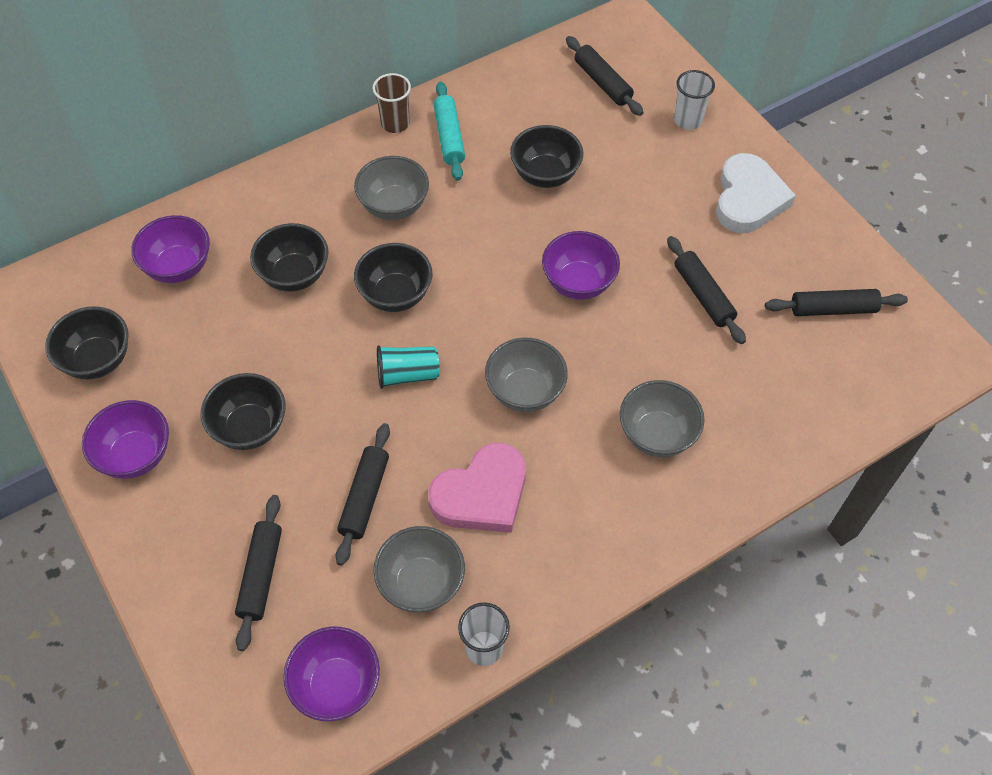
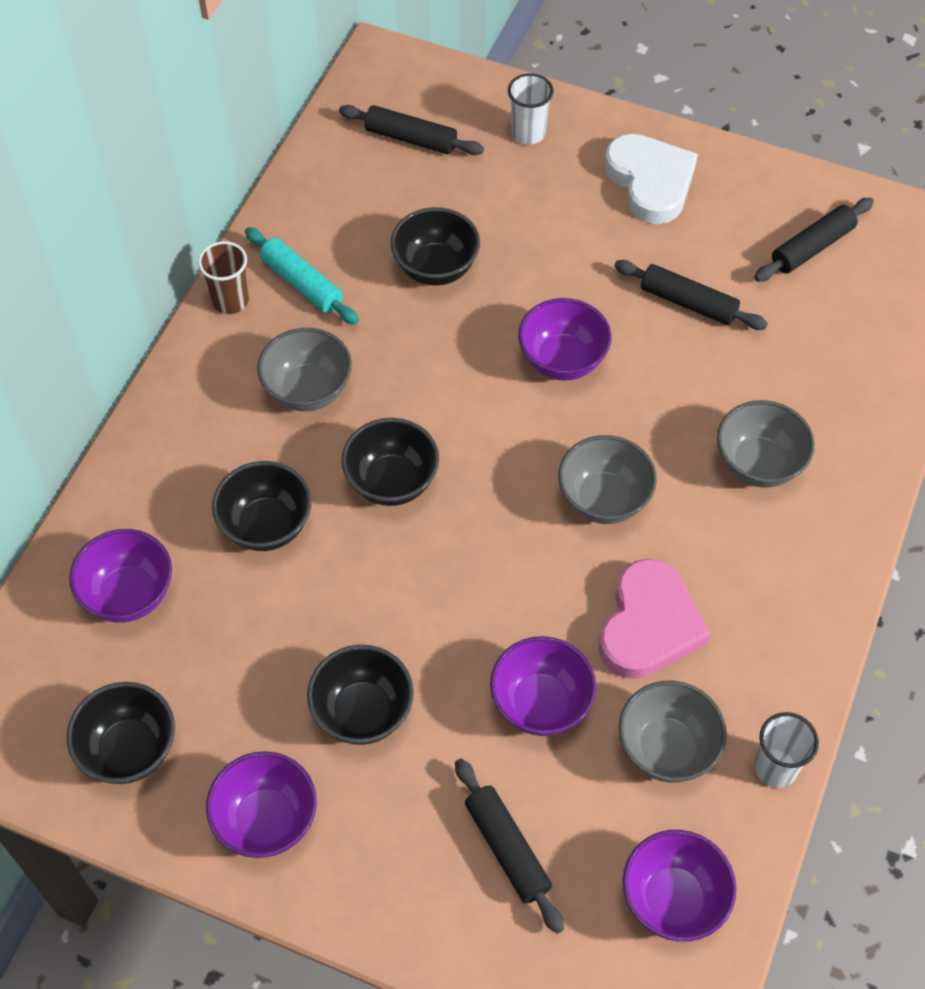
camera: 35 degrees left, 0 degrees up
black rolling pin [335,423,390,566] -> purple bowl [490,636,596,736]
turquoise cup [377,345,440,389] -> none

